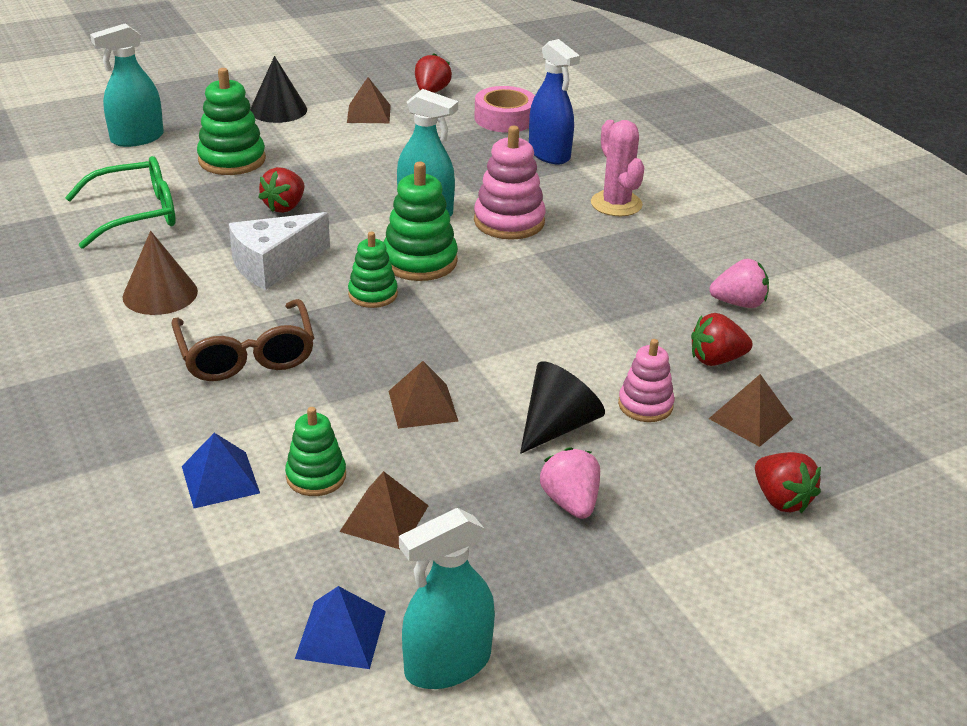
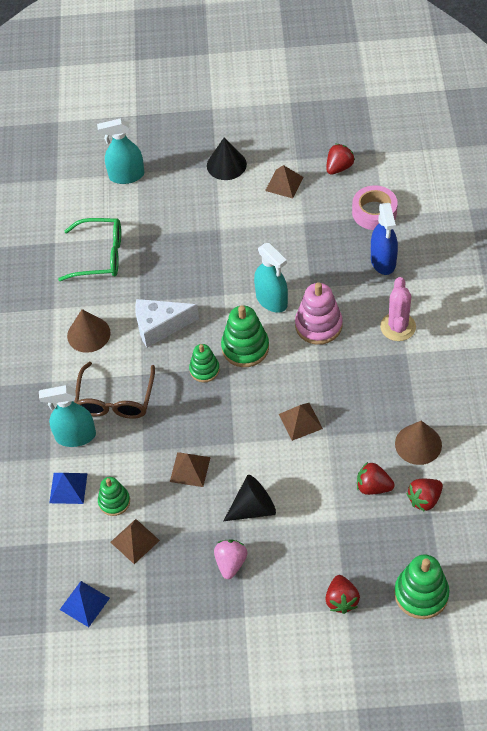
camera: 30 degrees right, 20 degrees up
green stacking toy [197,68,266,175] -> green stacking toy moved to [394,555,450,619]
red strawberry [258,167,304,213] -> red strawberry moved to [406,479,443,512]
turquoise spray bottle [399,508,495,689] -> turquoise spray bottle moved to [39,385,96,447]
pink stacking toy [618,339,675,422] -> none
brown pyramid [709,374,793,447] -> brown pyramid moved to [279,403,323,441]
pink strawberry [710,259,769,308] -> brown cone [395,421,442,465]

